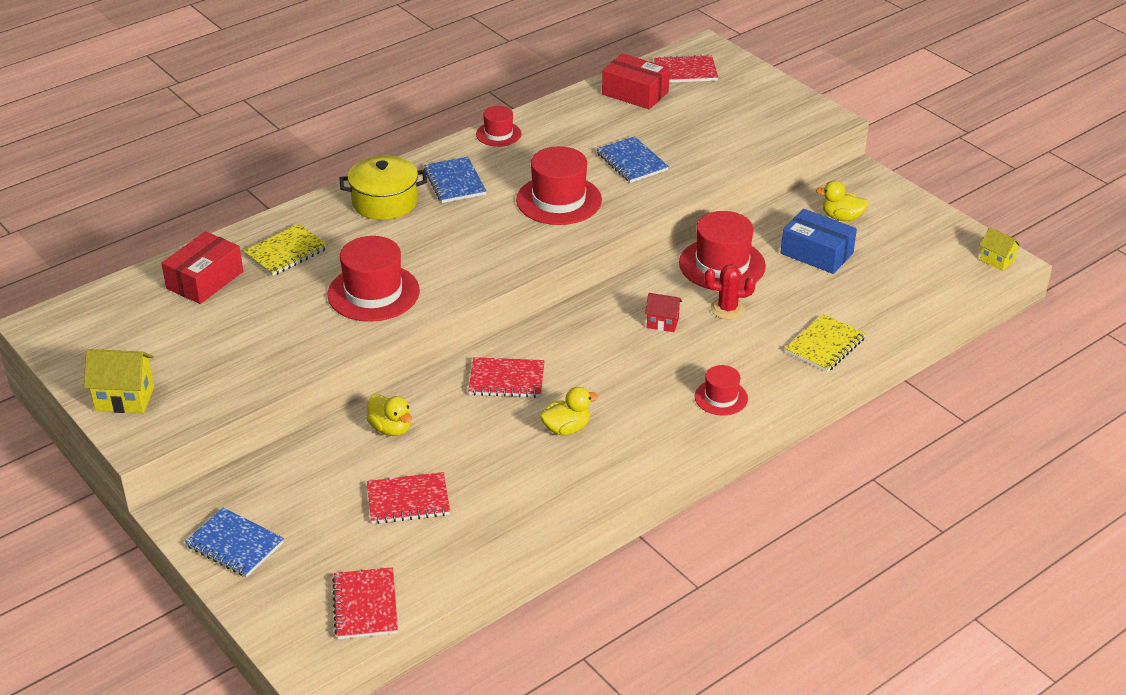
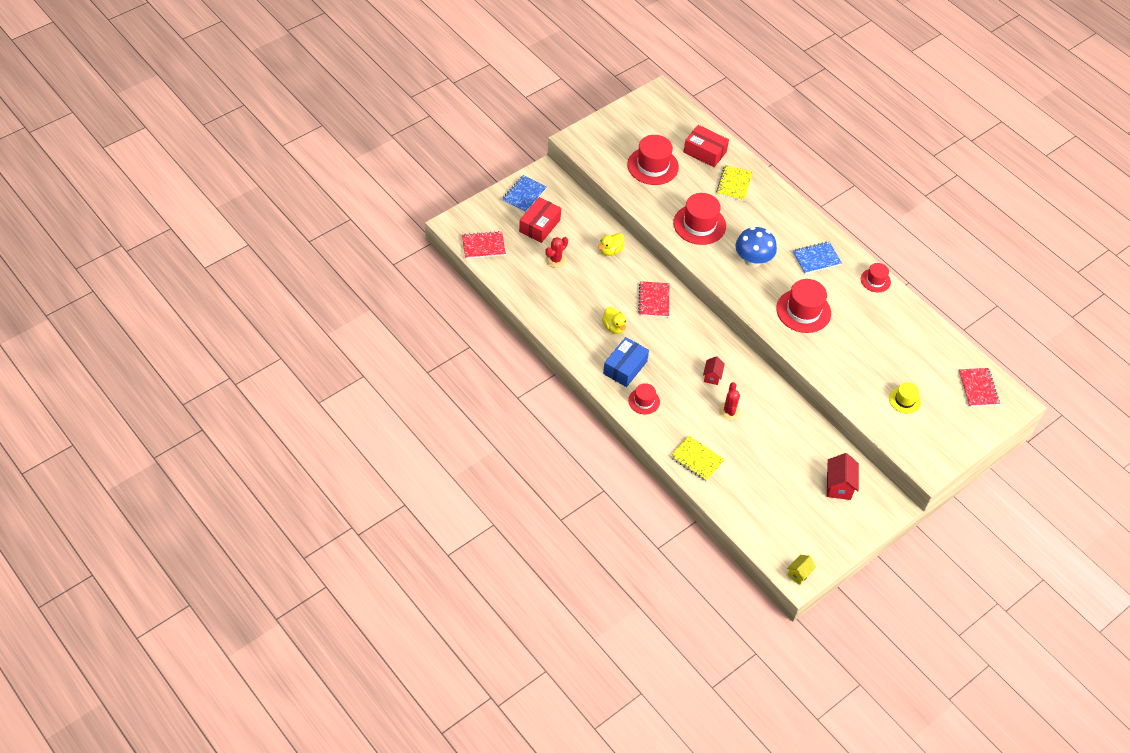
camera: 85 degrees right, 15 degrees up
yellow house [84,349,154,413] -> none
yellow notebook [243,224,328,276] -> yellow notebook turned 60 degrees clockwise [716,165,753,201]
yellow pot [339,156,427,220] -> none
red notebook [367,472,450,524] -> red cactus [546,237,568,268]
blue notebook [597,136,669,183] -> none
red box [602,53,670,109] -> red box moved to [519,197,561,243]
red hat [679,211,766,289] -> red hat moved to [627,135,679,185]
blue box [781,209,857,274] -> blue box moved to [603,337,649,387]
yellow duck [816,180,869,221] -> red house [827,453,859,500]
none -> blue mushroom [735,227,777,267]
none -> yellow hat [889,382,921,414]

